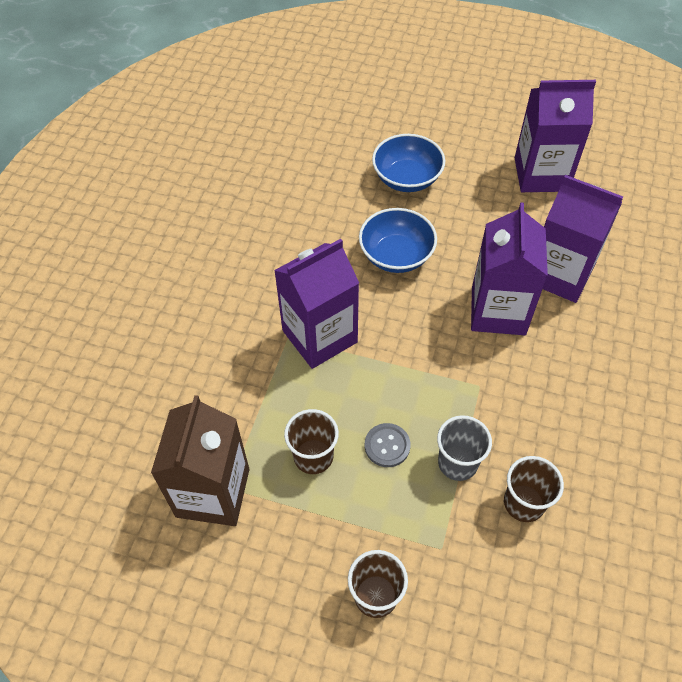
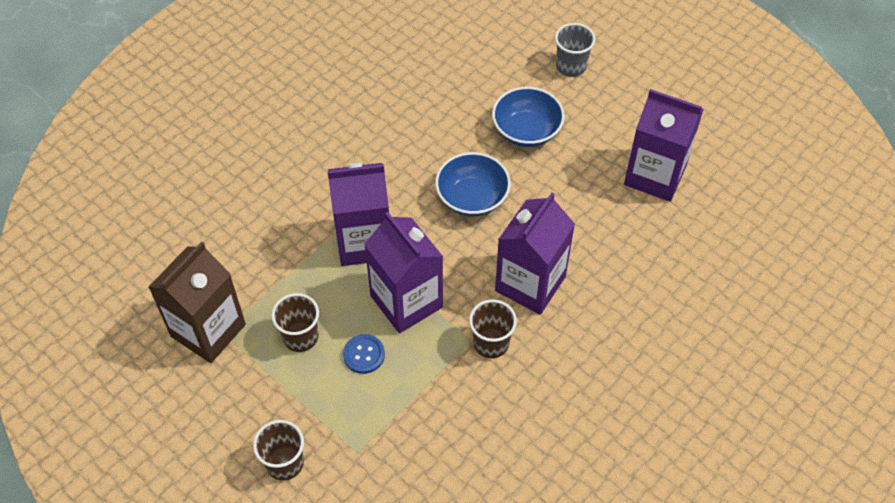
camera: 25 degrees right, 0 degrees up
grey button [365,423,411,467] -> blue button [343,334,385,374]
grey cup [437,415,492,481] -> grey cup moved to [555,23,595,77]
brown cup [504,456,564,522] -> brown cup moved to [469,299,517,358]
purple carton [543,175,623,303] -> purple carton moved to [364,212,443,333]

